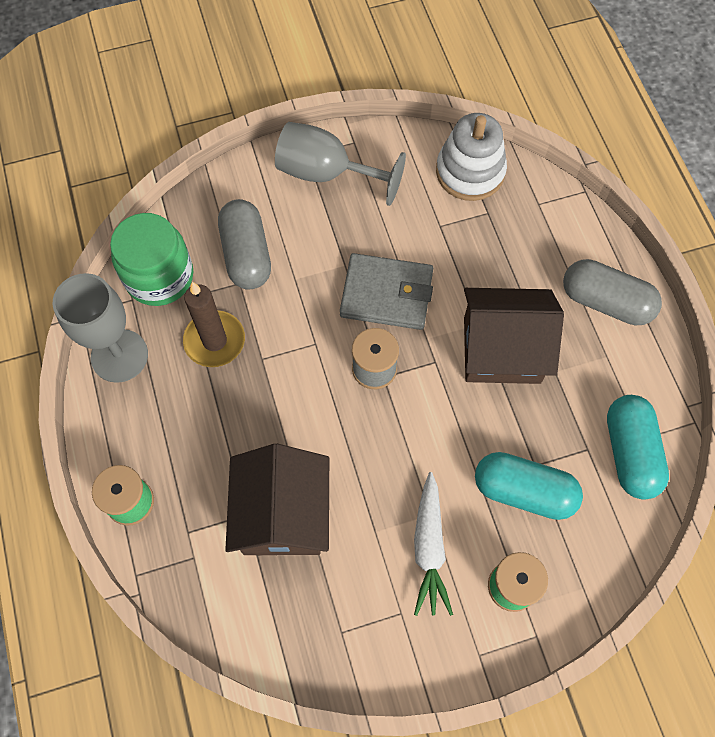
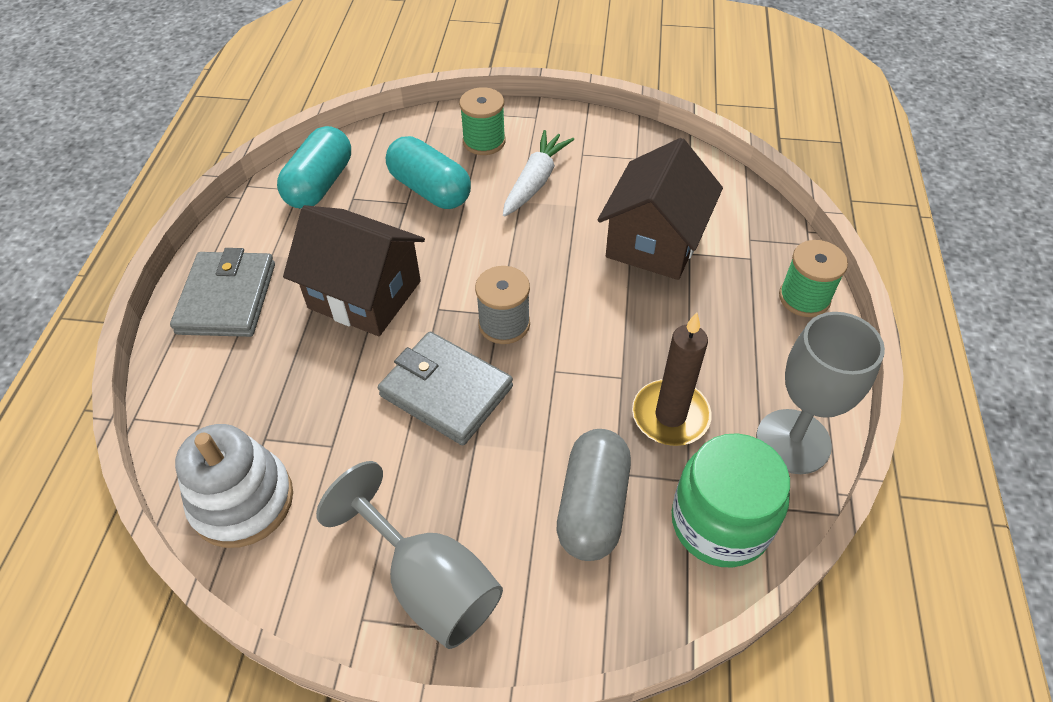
camera: 155 degrees left, 15 degrees down
grey capsule [563,259,662,325] -> grey wallet [170,248,275,337]

